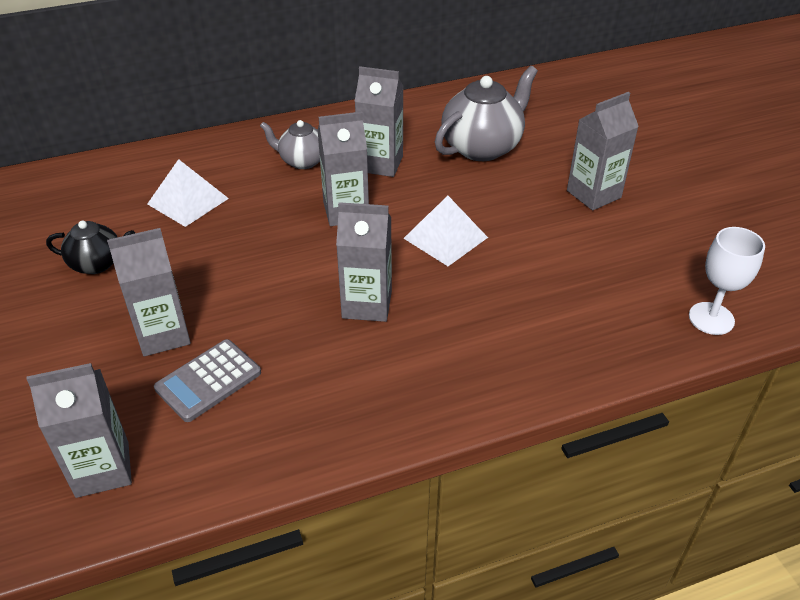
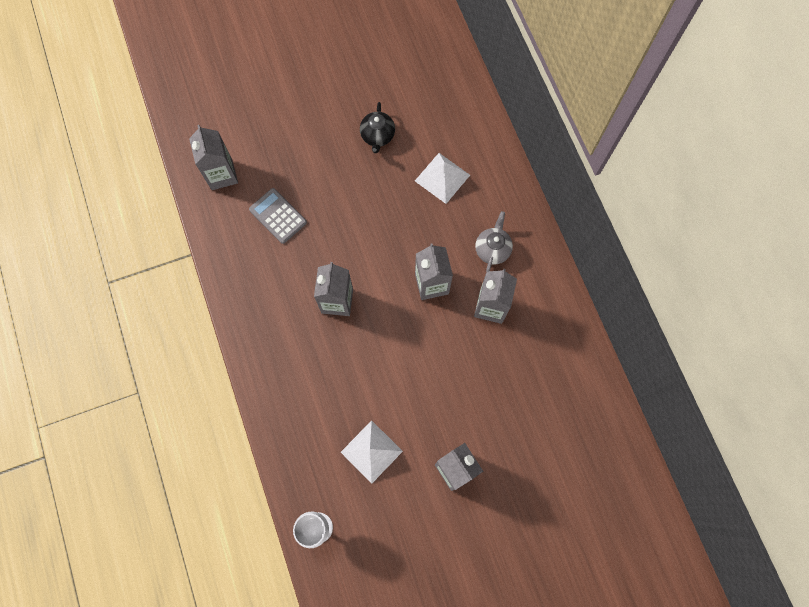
camera: 90 degrees right, 30 degrees up
grey carton [107,228,191,356] -> none
white pyramid [403,196,488,266] -> white pyramid moved to [341,420,403,484]
grey teapot [435,66,538,161] -> none

